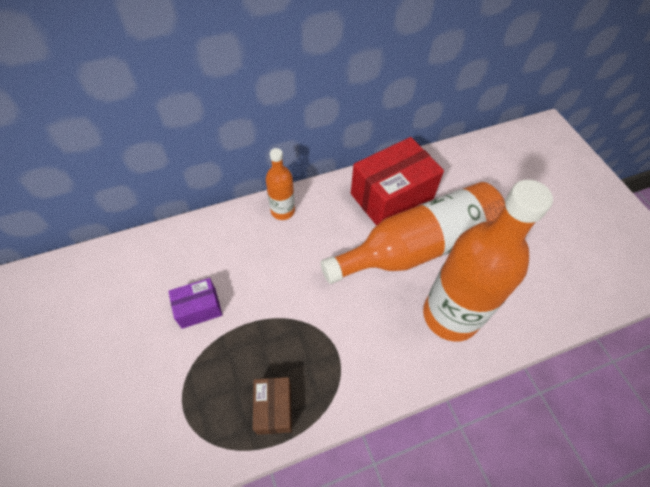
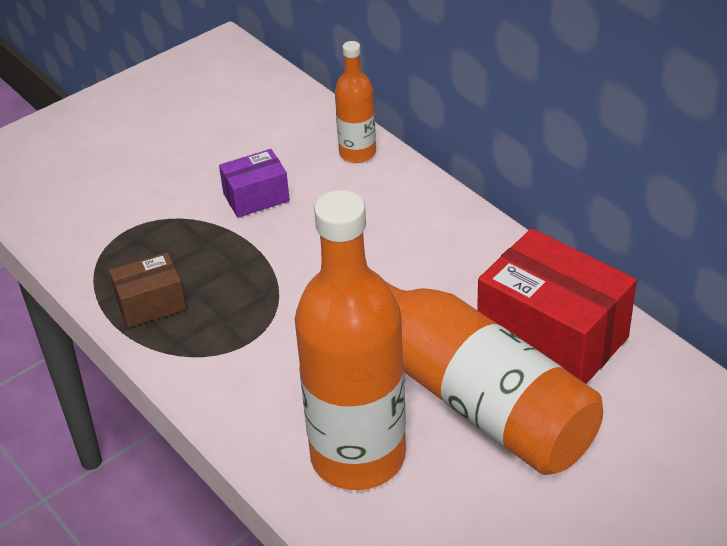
camera: 75 degrees right, 15 degrees down
purple box [168,278,222,329] -> purple box turned 75 degrees counterclockwise [219,149,290,218]
orange bottle [266,148,295,220] -> orange bottle moved to [335,41,376,163]

